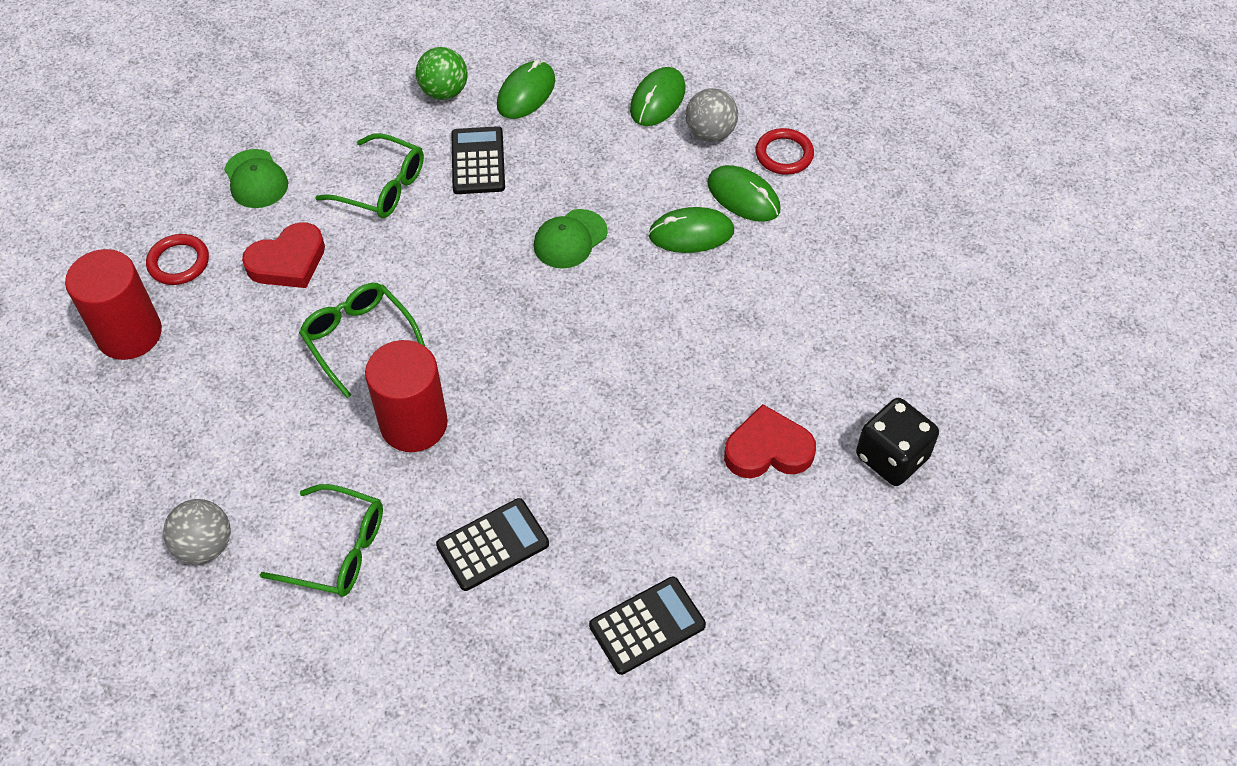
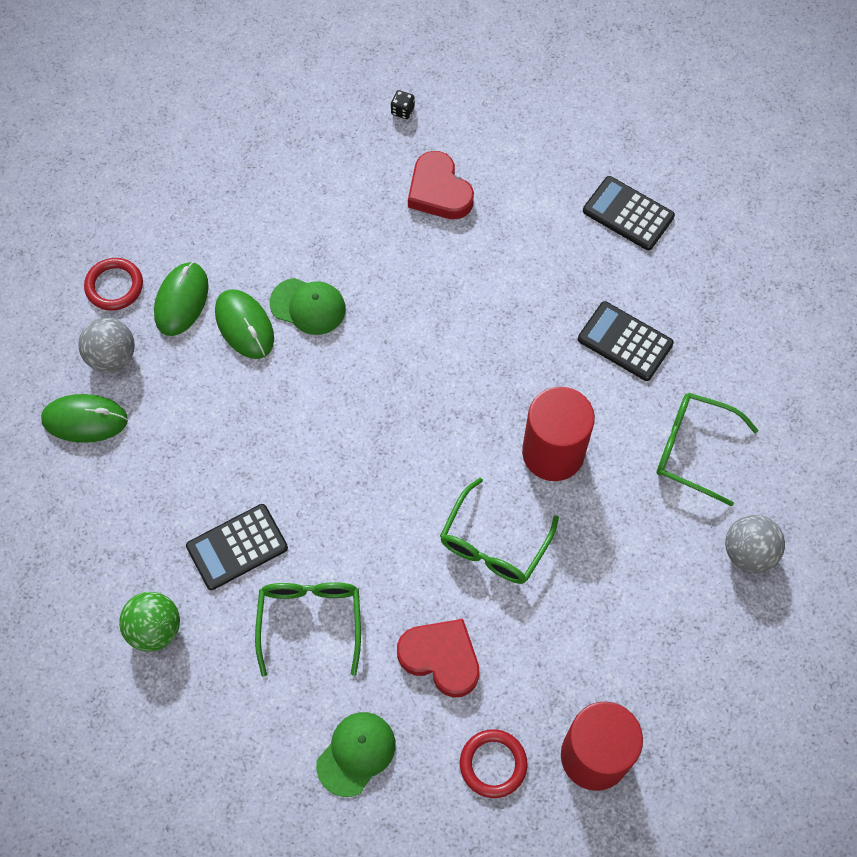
camera: 115 degrees left, 10 degrees up
green glasses [260,484,383,597] -> green glasses turned 60 degrees counterclockwise [657,393,759,507]
green mouse [497,60,555,119] -> none
green cap [534,209,608,269] -> green cap moved to [270,278,346,335]
black dice [856,398,939,486] -> black dice [391,90,415,119], size x0.42

